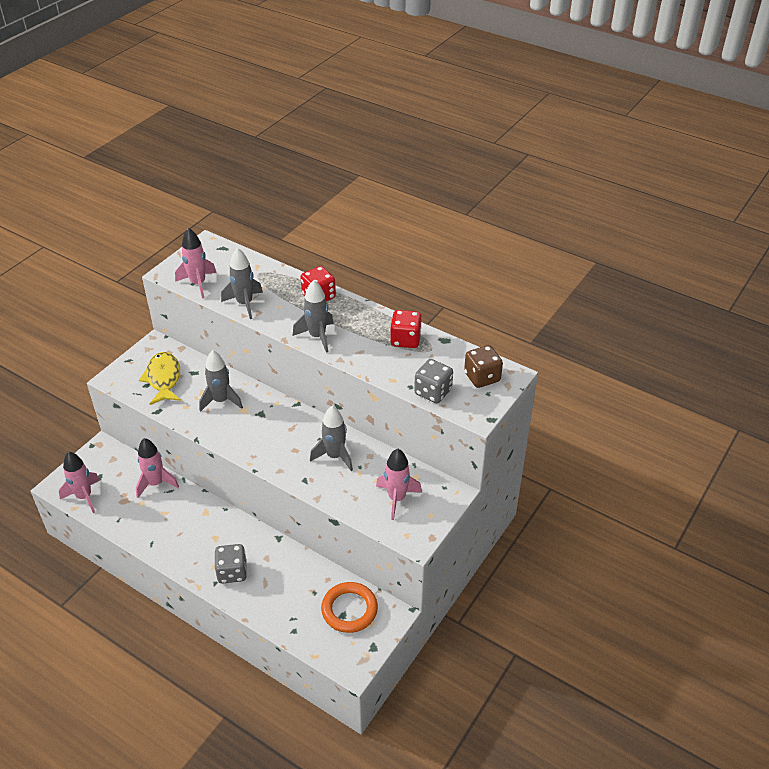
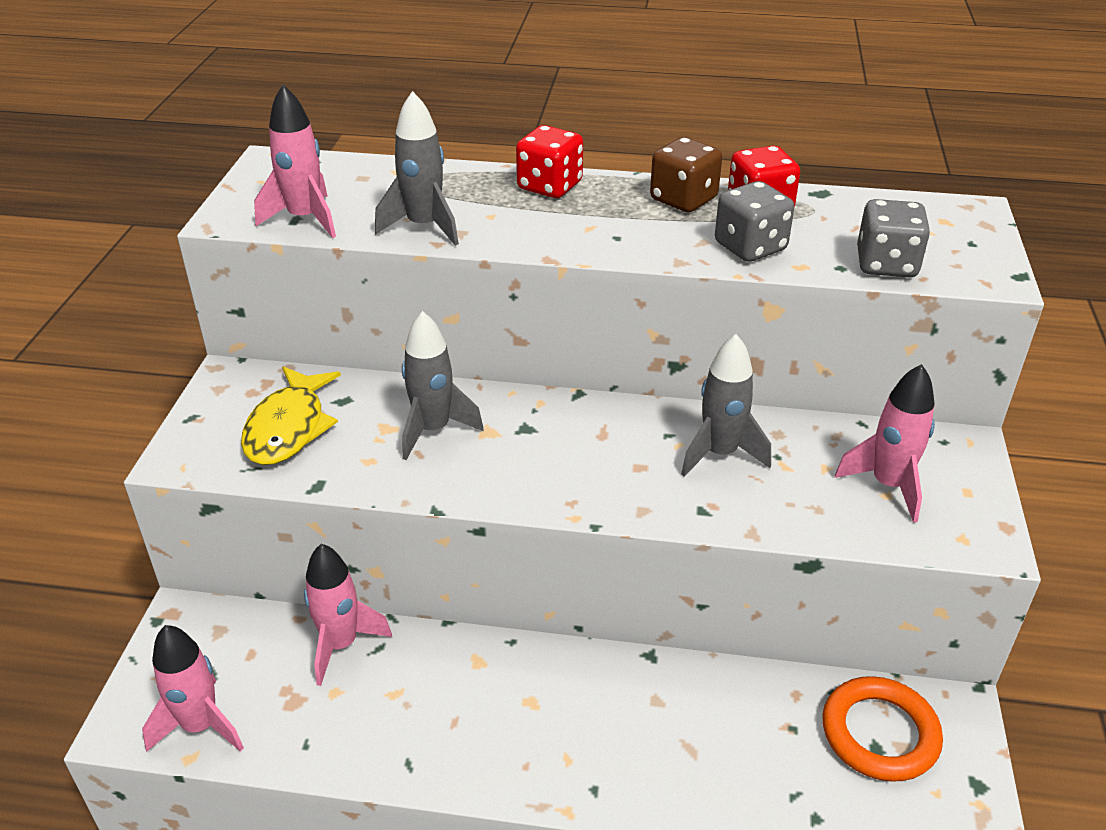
camera: 25 degrees left, 5 degrees down
yellow fish [139,352,181,405] -> yellow fish turned 135 degrees counterclockwise [241,366,341,465]
grey dice [215,544,247,584] -> grey dice moved to [715,181,794,262]
grey rocket [293,280,334,353] -> none
brown dice [464,345,503,388] -> brown dice moved to [650,137,722,212]

